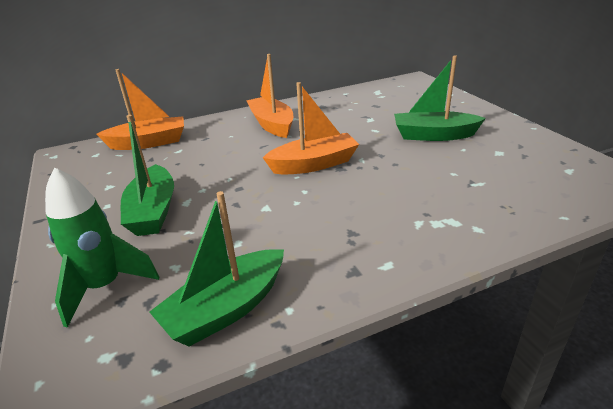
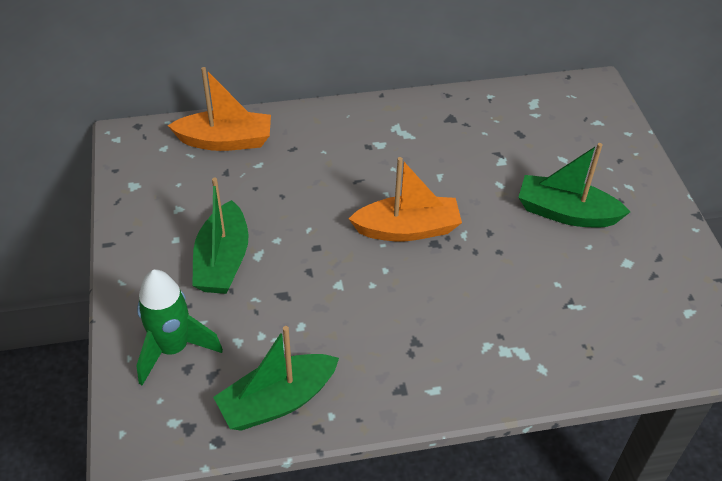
camera: 10 degrees right, 15 degrees up
orange boat [246,54,293,138] -> none

